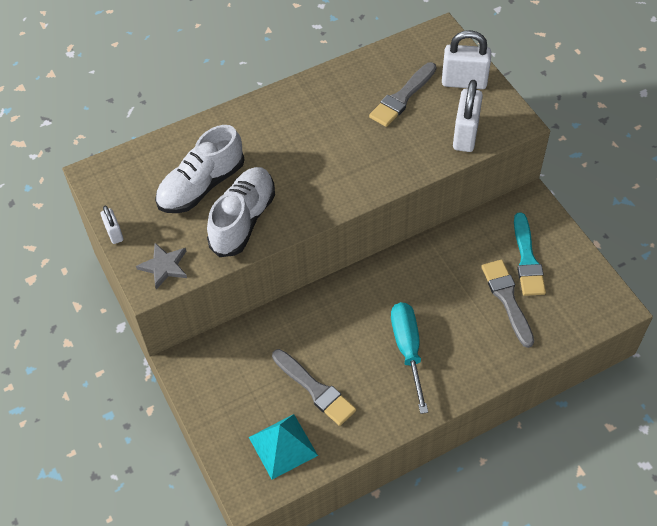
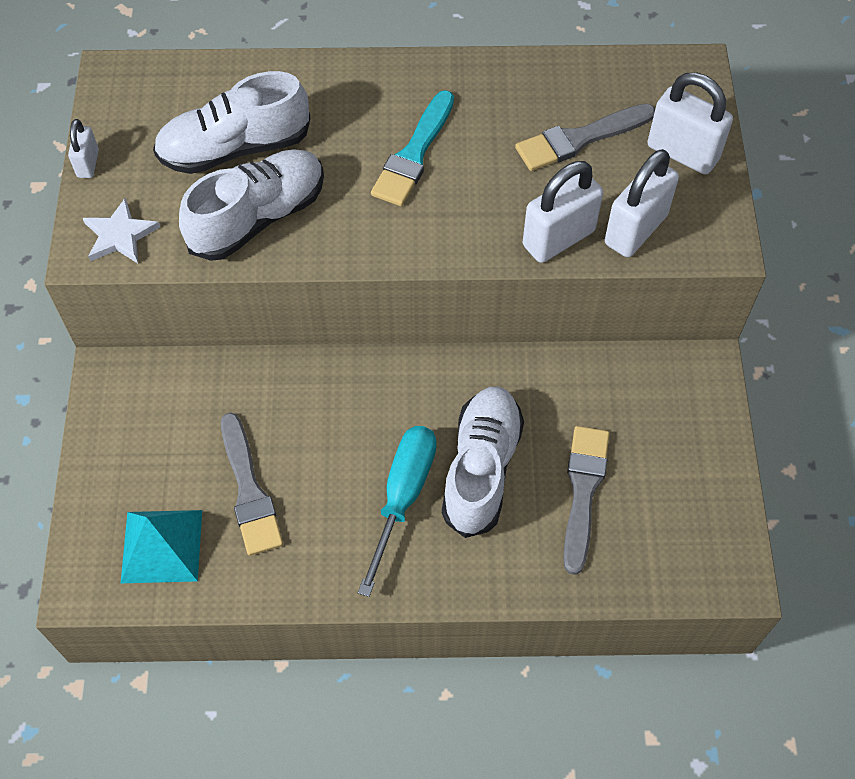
camera: 25 degrees right, 5 degrees up
grey star [136,243,187,289] -> white star [83,198,160,263]
turquoise brush [514,212,546,296] -> turquoise brush moved to [371,90,454,206]
none -> white shoe [442,386,524,538]
none -> white padlock [523,161,603,263]

